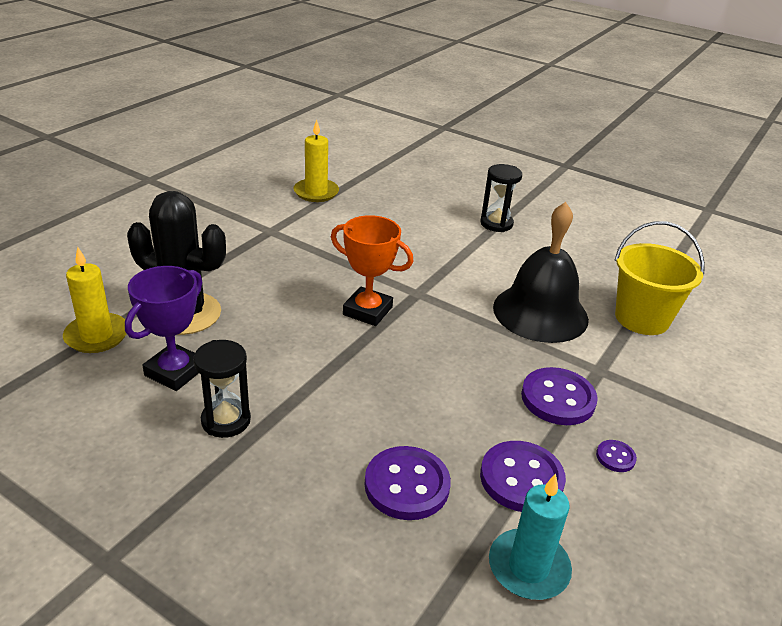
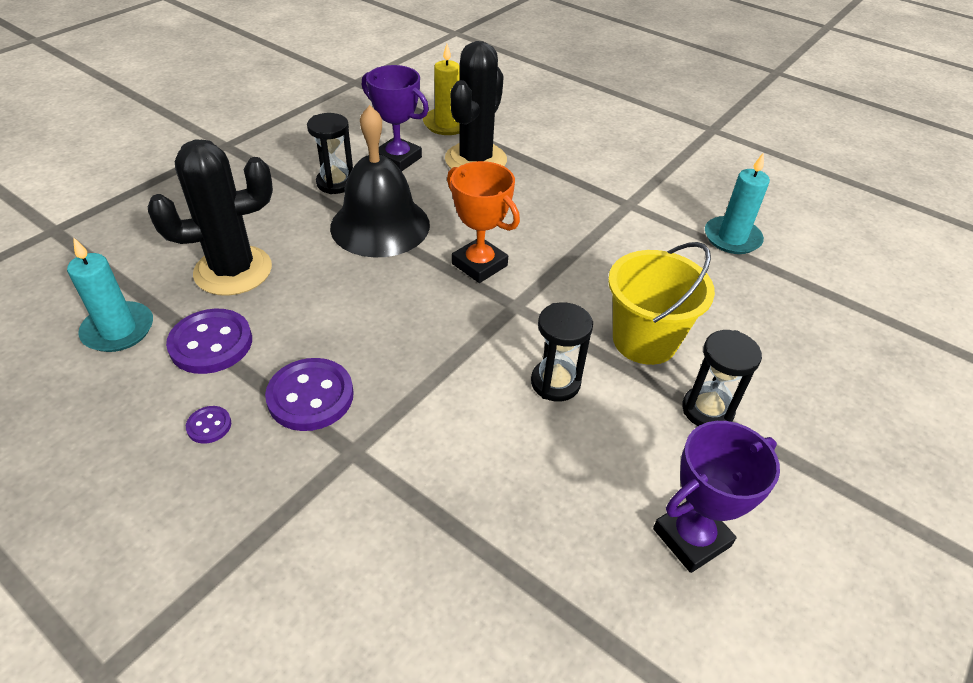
camera: 95 degrees right, 10 degrees up
yellow candle [293,120,339,202] -> turquoise candle [705,152,770,254]
orange trophy [331,215,414,326] -> orange trophy turned 75 degrees counterclockwise [447,161,520,283]
purple button [365,446,451,520] -> black cactus [148,139,273,296]
black bell [493,202,589,343] -> black bell moved to [330,105,430,258]
yellow bucket [614,221,705,335] -> yellow bucket moved to [608,242,715,365]
none -> black hourglass [531,302,593,402]
none -> purple trophy [653,421,780,573]

